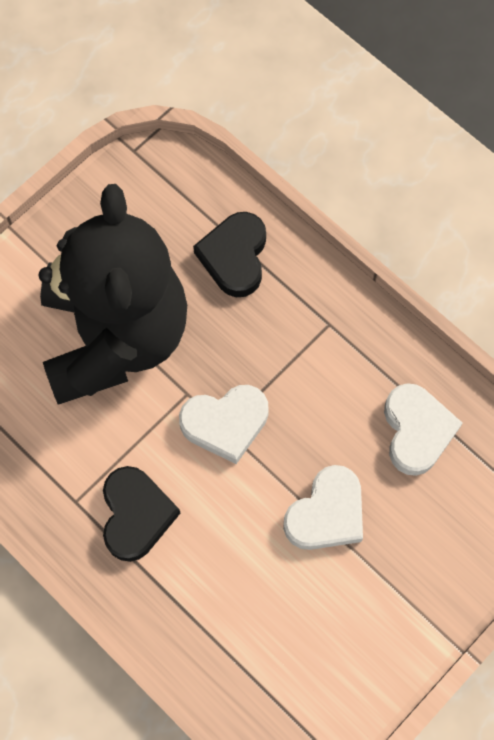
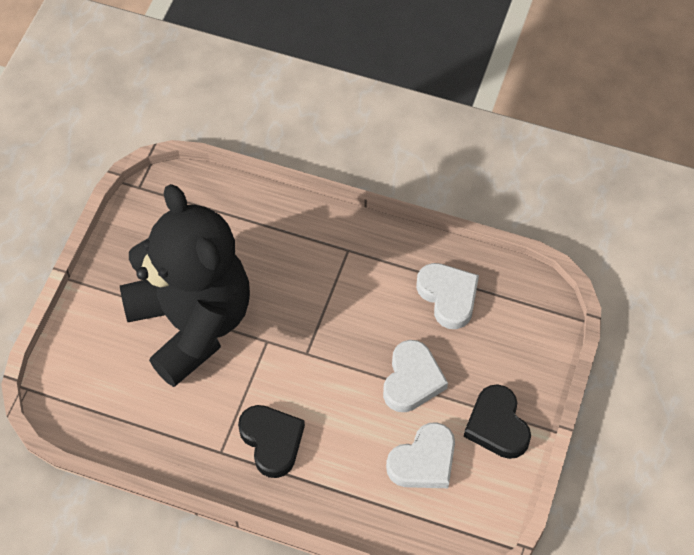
camera: 25 degrees left, 10 degrees down
white heart [179,385,269,464] -> white heart moved to [386,422,455,488]
black heart [193,212,266,297] -> black heart moved to [464,384,531,459]

